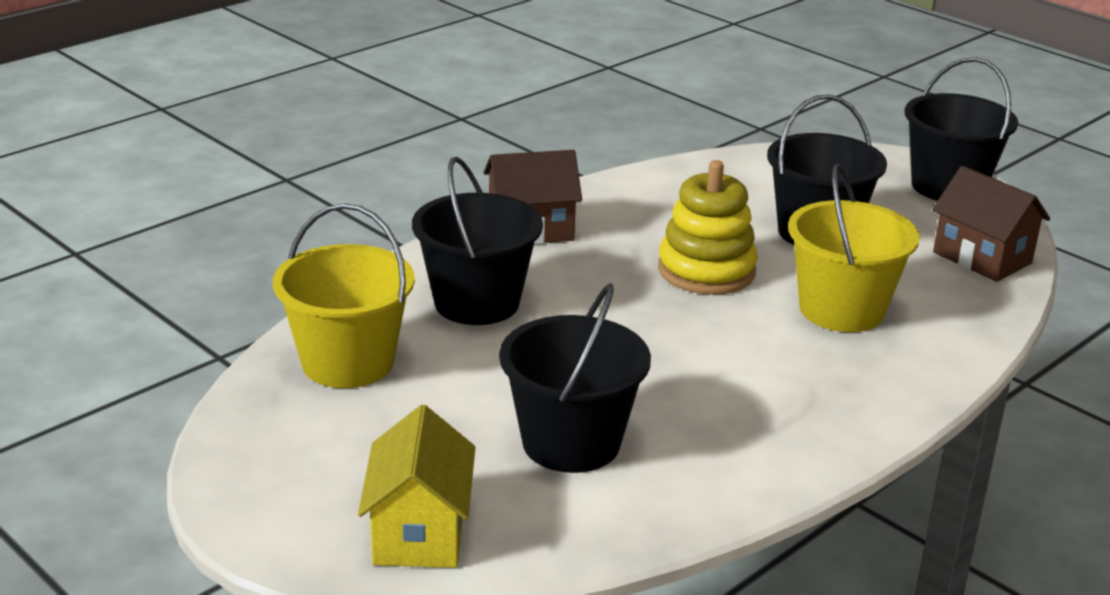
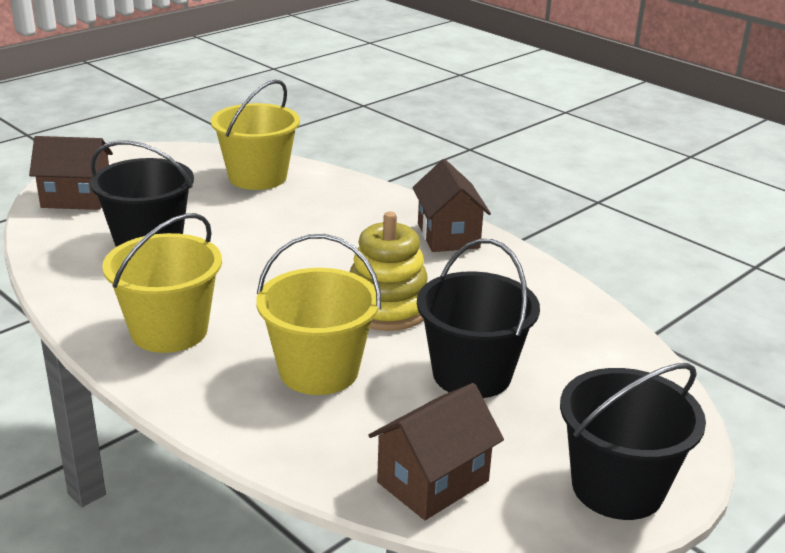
camera: 90 degrees right, 0 degrees up
yellow house [358,405,476,568] -> brown house [29,136,113,210]
black bucket [412,157,543,325] -> none
none -> yellow bucket [102,213,222,353]

